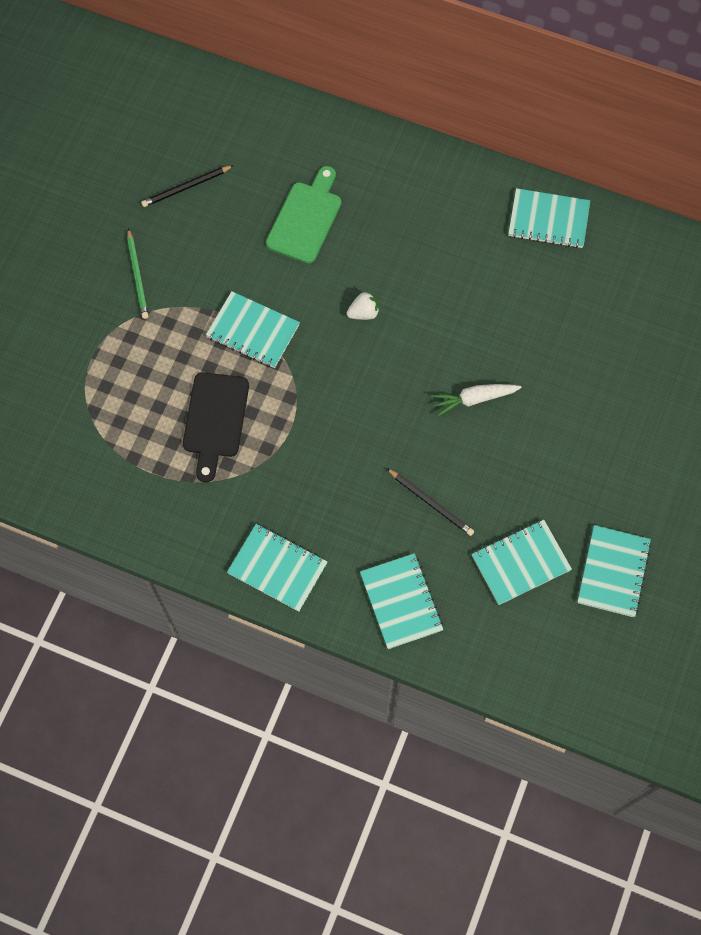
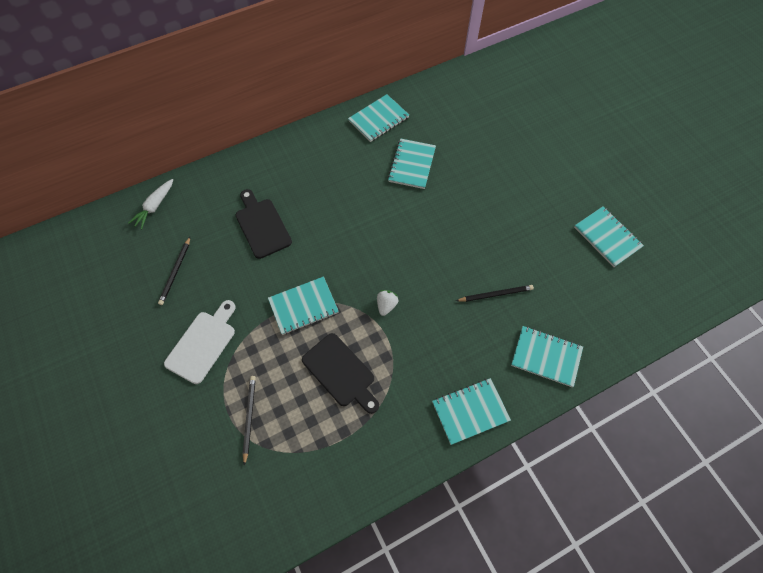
camera: 50 degrees left, 5 degrees down
green pencil [127,228,149,319] -> white cutting board [164,300,236,384]
green cutting board [266,166,341,263] -> black cutting board [236,189,292,259]
white strawberry [347,291,380,320] -> white strawberry moved to [377,290,398,316]
white carrot [431,384,522,416] -> white carrot moved to [128,179,173,230]
turquoise notebook [472,520,572,605] -> turquoise notebook moved to [388,138,436,189]
none -> black pencil [243,376,256,466]

